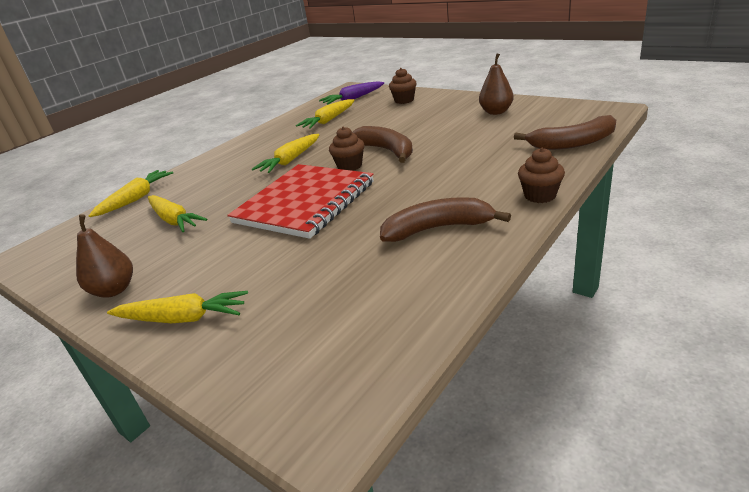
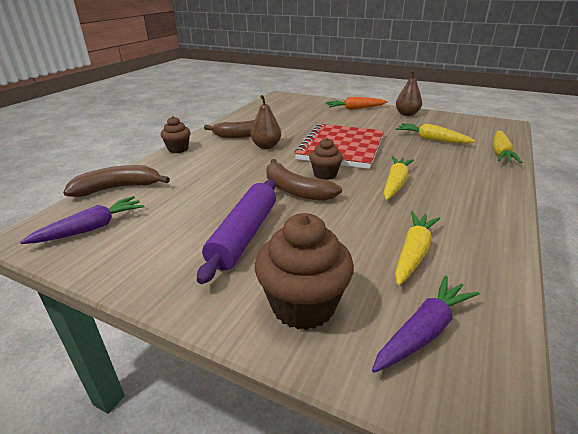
camera: 165 degrees right, 0 degrees up
yellow carrot [107,291,248,323] -> orange carrot [326,97,388,110]
brown cupcake [389,68,417,104] -> brown cupcake [255,213,354,330], size x1.71
brown pear [479,53,513,115] -> brown pear moved to [251,95,281,149]
none -> purple carrot [20,196,145,244]
none -> purple rolling pin [197,179,276,284]

